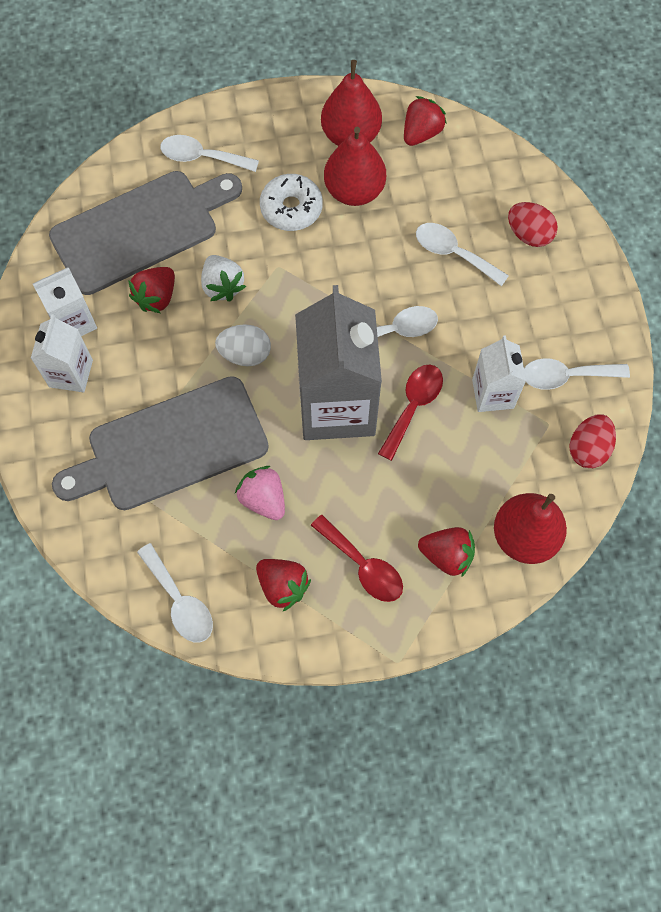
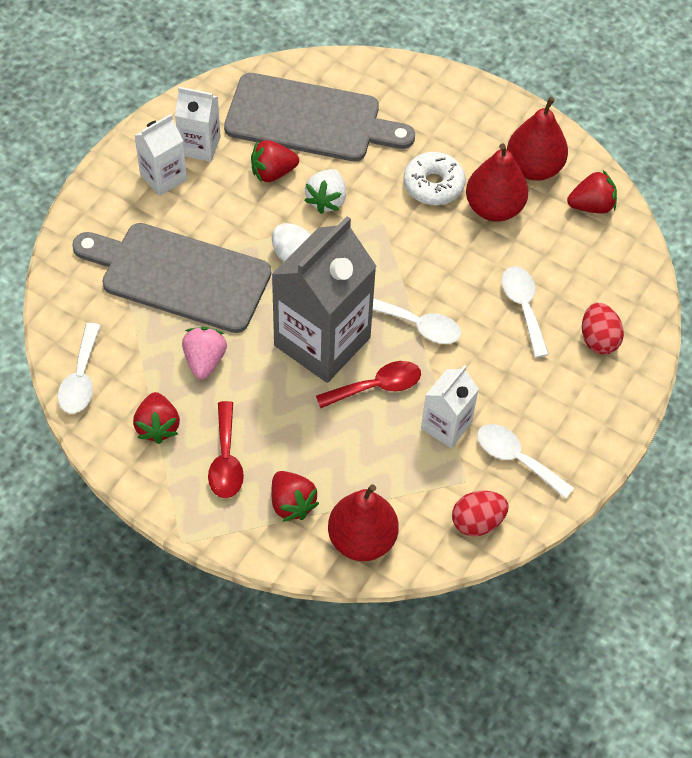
camera: 40 degrees right, 10 degrees down
white spoon [160,135,259,172] -> none

